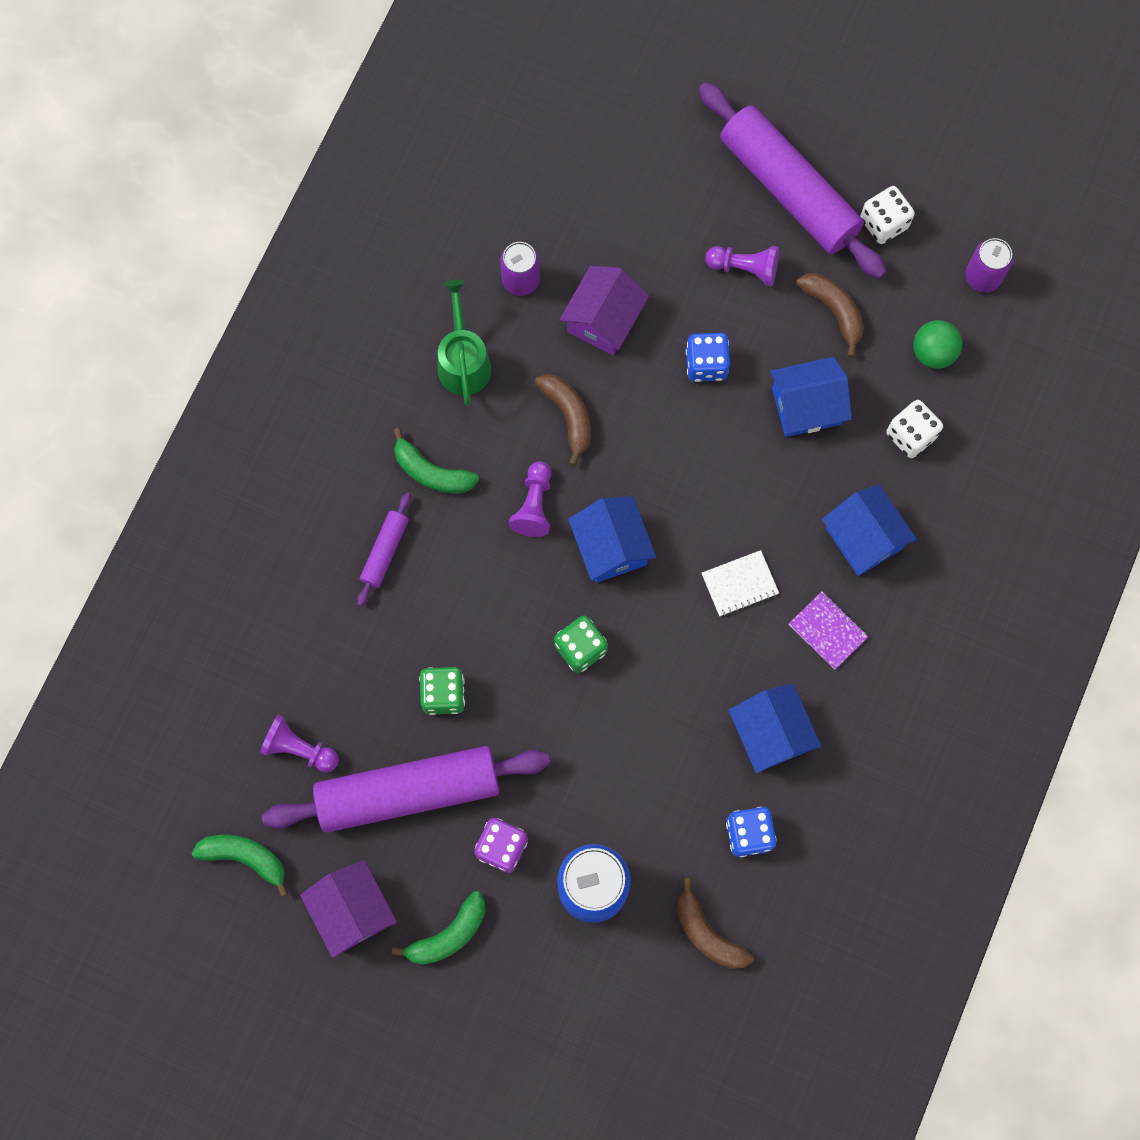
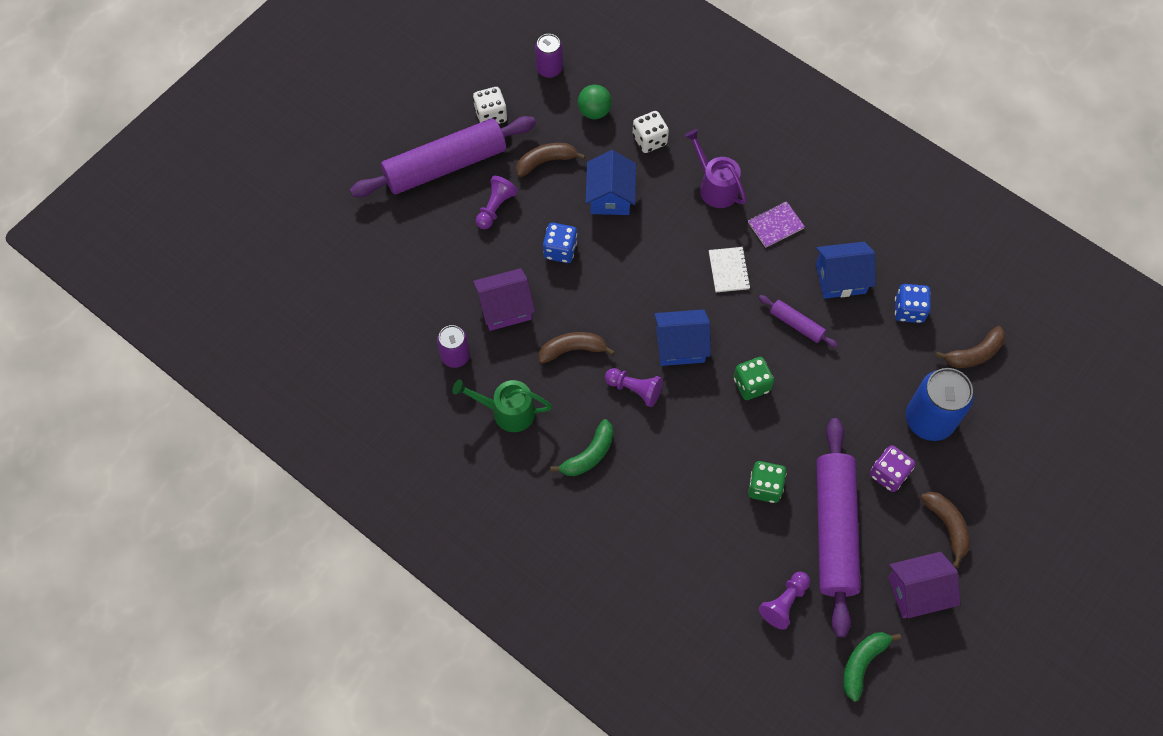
camera: 75 degrees left, 10 degrees down
purple rolling pin [357,493,411,606] -> purple rolling pin moved to [759,295,838,348]
green banana [392,891,485,965] -> brown banana [921,492,970,568]
purple house [560,266,649,355] -> purple house turned 60 degrees counterclockwise [473,268,535,331]
blue house [822,484,917,576] -> purple watering can [685,129,747,208]

